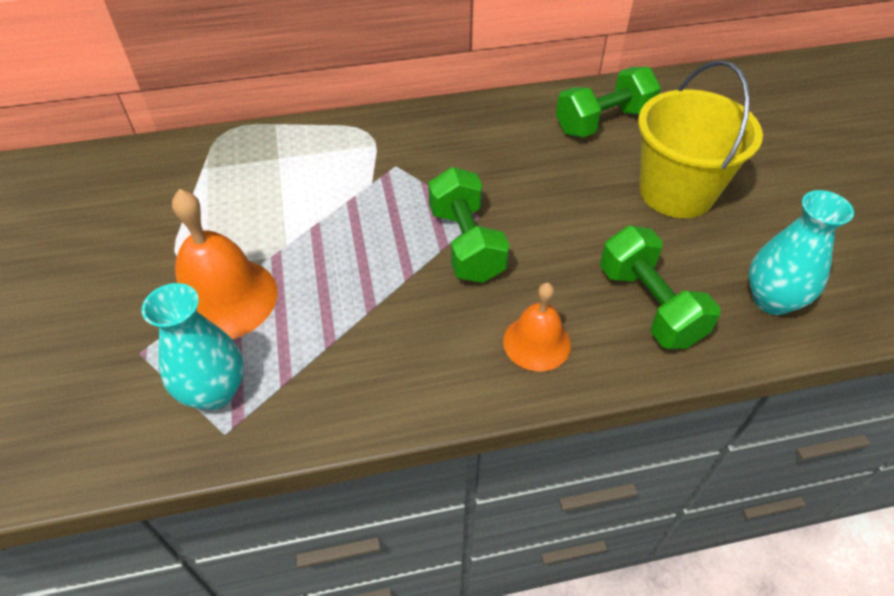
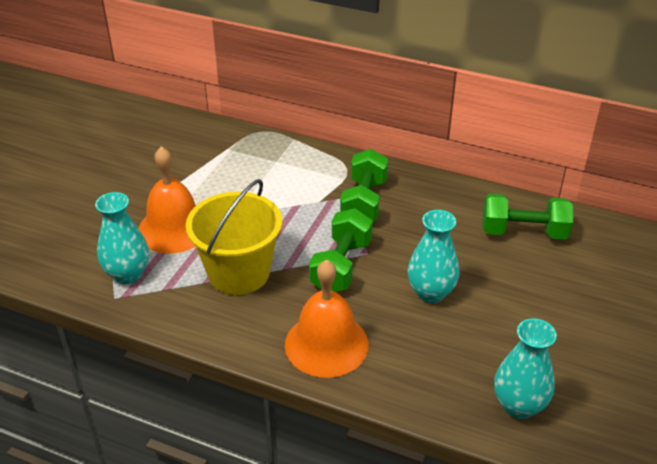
camera: 35 degrees right, 10 degrees down
orange bell [503,283,571,372] -> orange bell [285,259,369,378], size x1.65
green dumbbell [600,226,720,349] -> green dumbbell moved to [340,149,388,221]
yellow bucket [638,60,763,218] -> yellow bucket moved to [186,179,282,295]
none -> turquoise vase [408,210,459,303]

